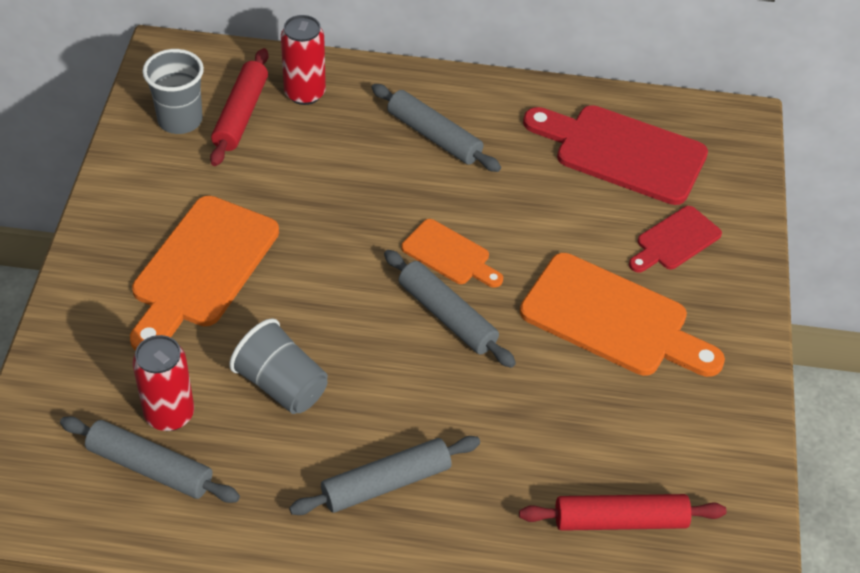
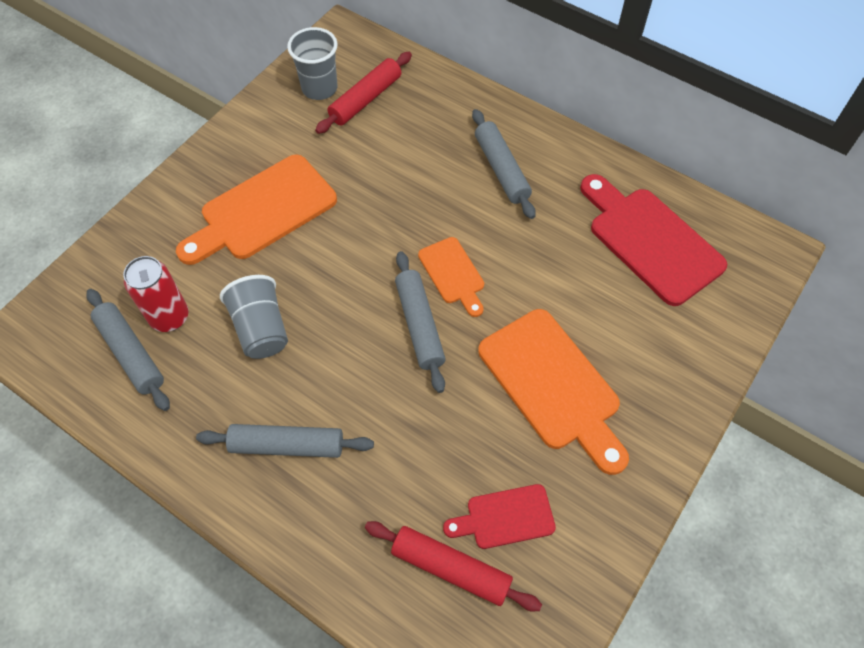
camera: 30 degrees right, 10 degrees up
red can [281,15,326,105] -> none
red cutting board [629,206,722,273] -> red cutting board moved to [443,484,556,549]

